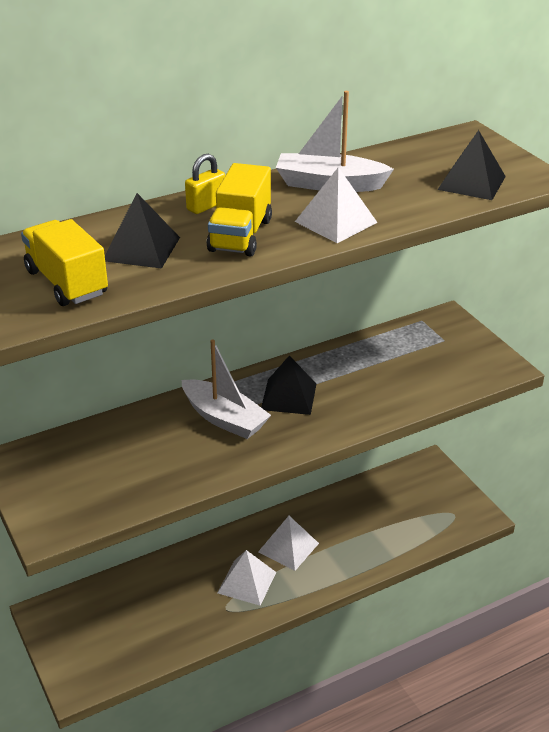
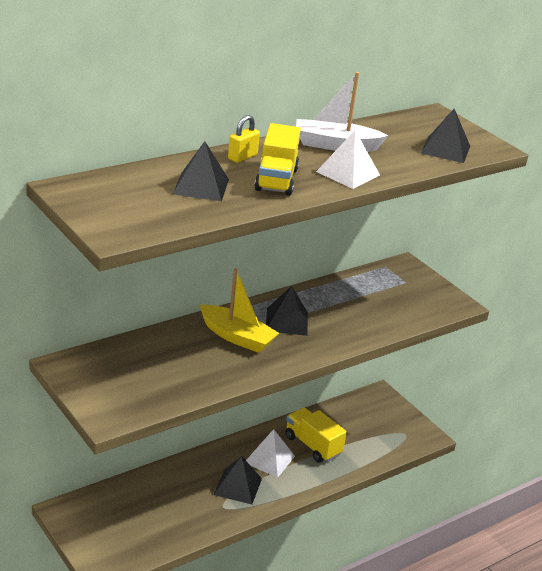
camera: 10 degrees left, 5 degrees down
yellow truck [21,219,108,306] -> yellow truck moved to [285,408,347,463]
white boat [181,339,271,439] -> yellow boat [199,268,279,353]
white pyramid [217,550,276,606] -> black pyramid [214,456,262,505]

